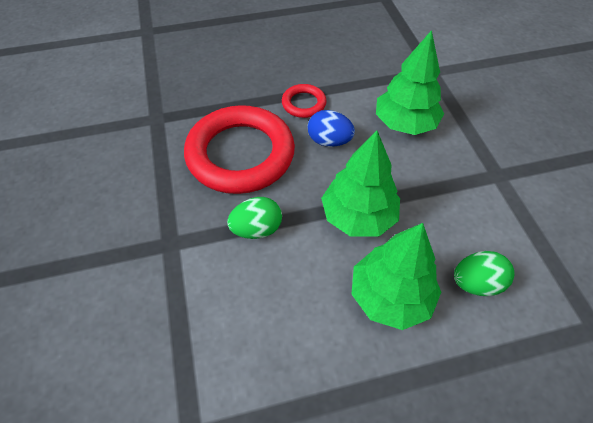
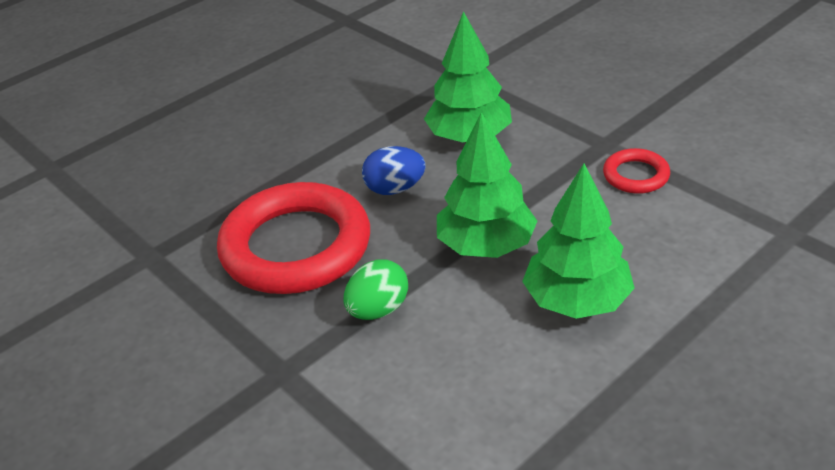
camera: 25 degrees left, 15 degrees down
red ring [282,84,327,118] -> red ring moved to [603,148,670,194]
green egg [454,251,514,296] -> none

